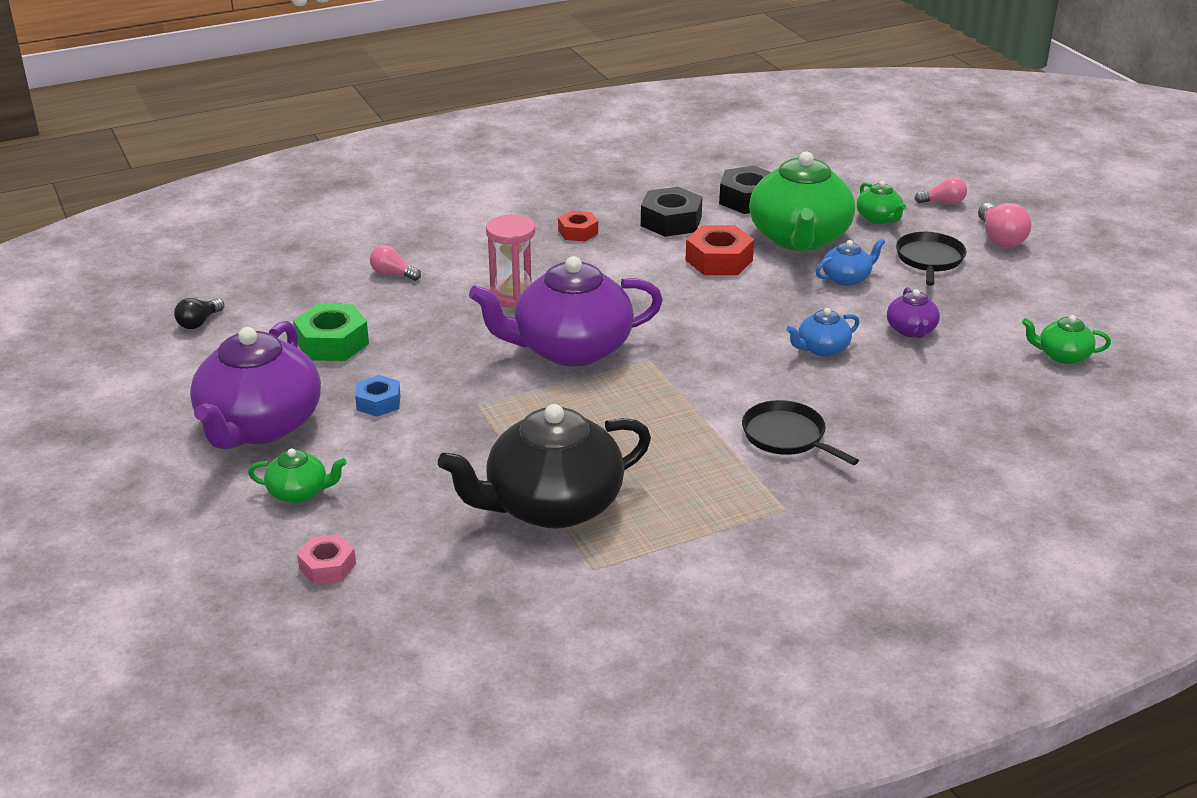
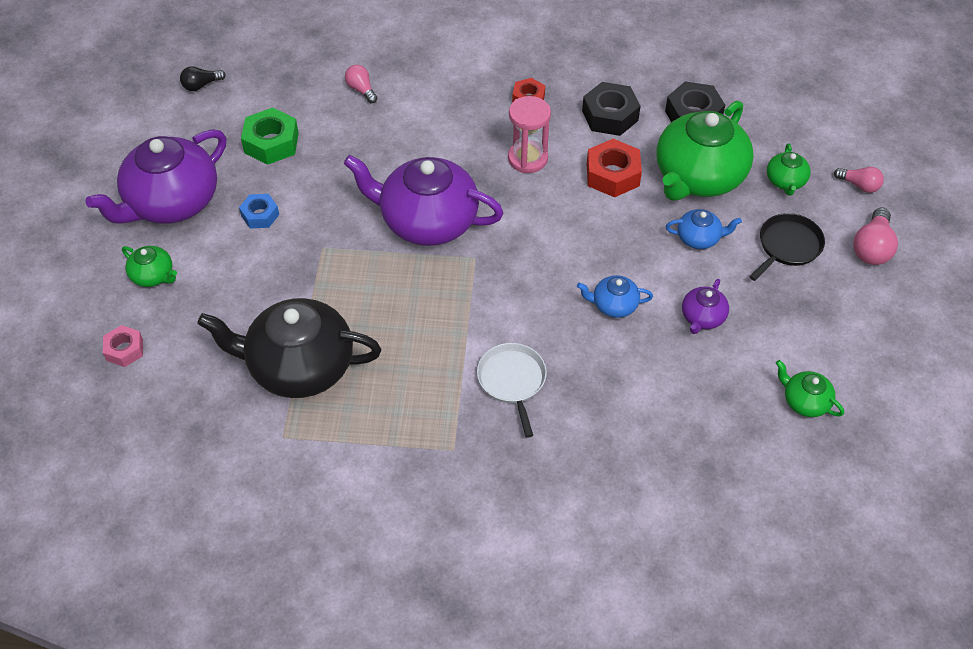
camera: 30 degrees right, 20 degrees up
pink hourglass [486,214,535,308] -> pink hourglass moved to [508,96,551,173]
black pan [742,400,859,465] -> white pan [477,343,547,438]

